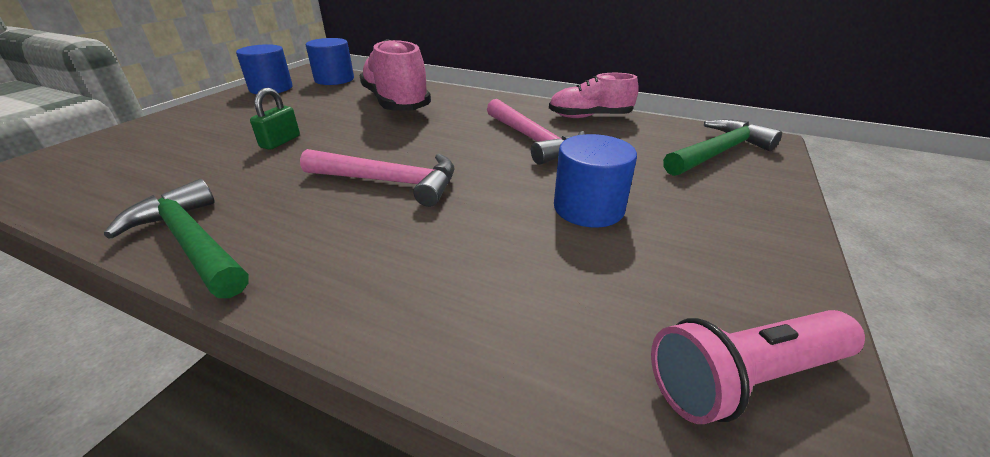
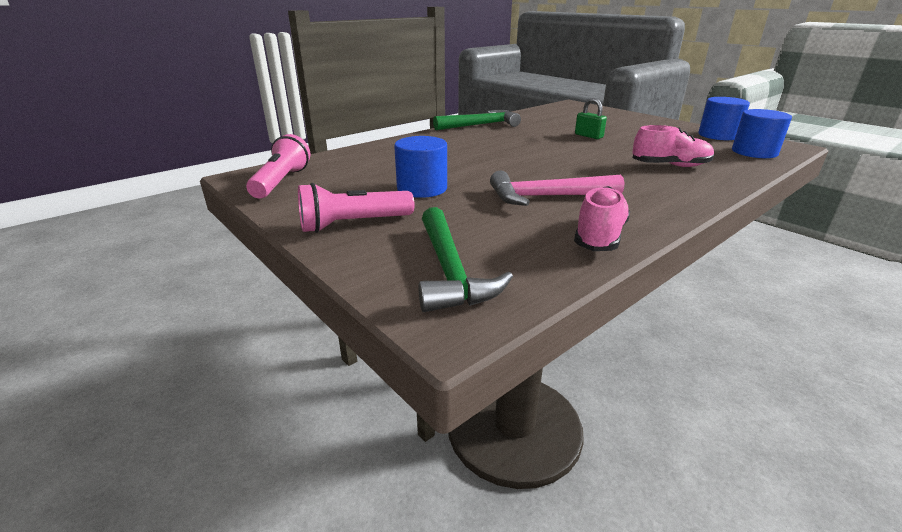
camera: 115 degrees right, 5 degrees down
pink hammer [300,149,454,207] -> none
pink shoe [359,39,431,110] -> pink shoe [632,125,714,167], size x0.63
none -> pink flashlight [298,183,414,233]

